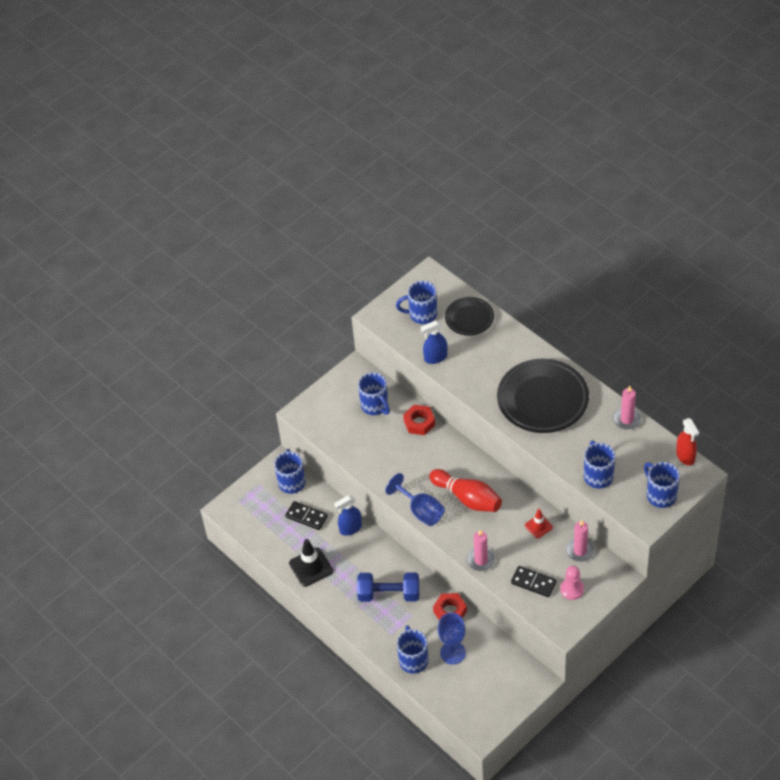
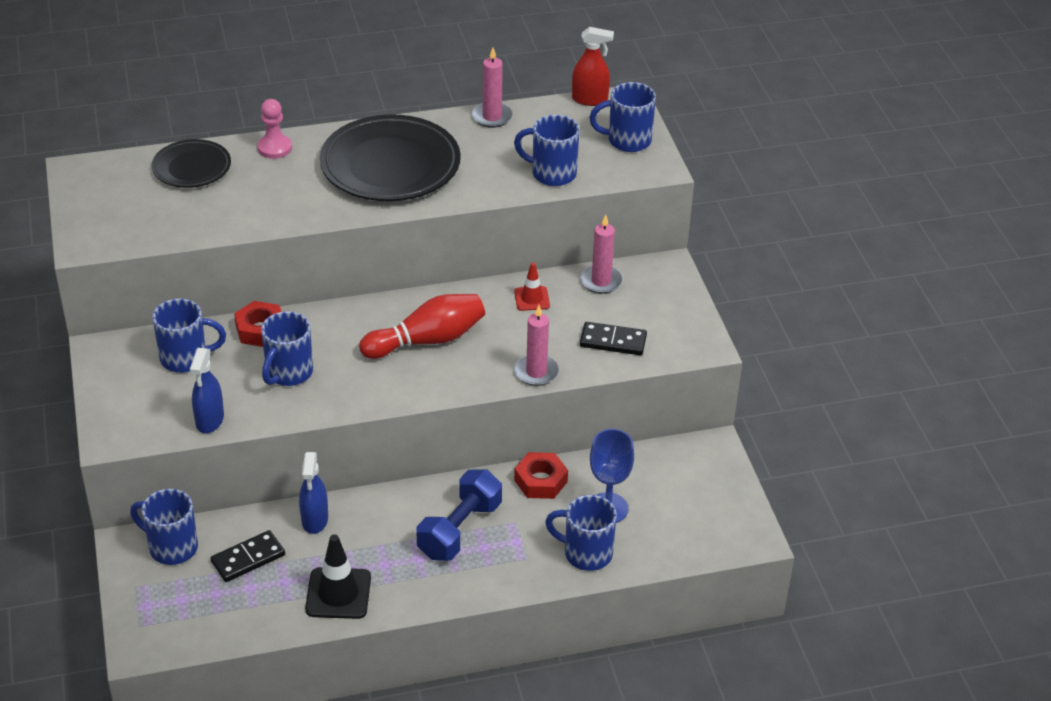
camera: 65 degrees left, 10 degrees down
blue goblet [385,473,445,526] -> none
blue mug [396,281,437,324] -> blue mug moved to [261,311,313,386]
blue spray bottle [421,321,447,364] -> blue spray bottle moved to [190,348,224,433]
black domino [511,566,557,597] -> black domino turned 45 degrees clockwise [580,322,647,355]
pink pawn [561,566,584,600] -> pink pawn moved to [257,99,292,159]

